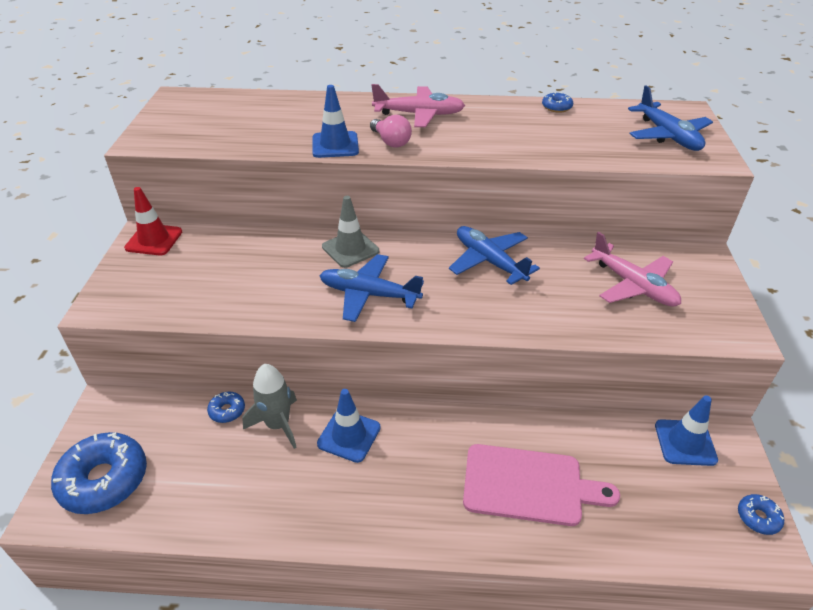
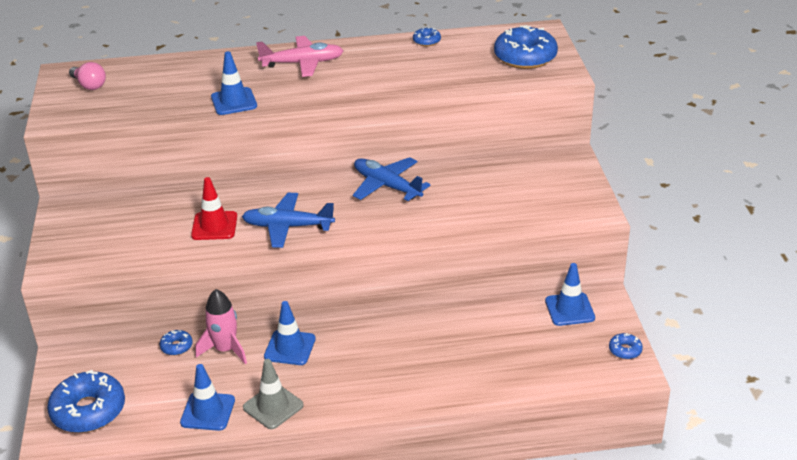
camera: 10 degrees left, 5 degrees down
red traffic cone [124,187,182,255] -> red traffic cone moved to [191,177,237,240]
grey rocket [242,364,297,449] -> pink rocket [195,289,247,364]
grey traffic cone [322,196,379,268] -> grey traffic cone moved to [243,359,304,429]
pink light bulb [370,115,412,148] -> pink light bulb moved to [69,62,106,90]
pink cutting board [463,444,620,526] -> none
pink plane [584,232,681,307] -> none
blue plane [628,86,713,151] -> blue donut [494,25,558,69]
none -> blue traffic cone [180,364,235,431]

